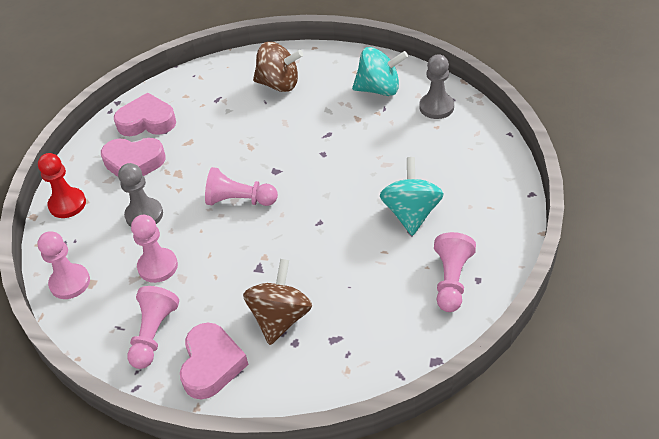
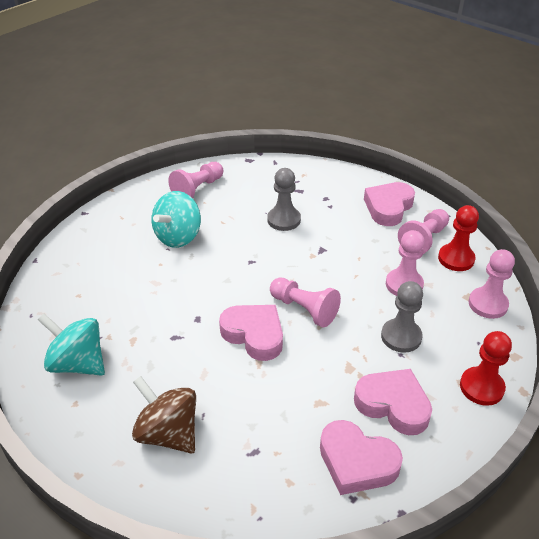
camera: 155 degrees left, 5 degrees down
brown spinning top [243,259,312,345] -> none
grey pawn [419,54,454,119] -> grey pawn moved to [267,168,301,231]
none -> pink heart [219,305,283,361]
none -> red pawn [438,205,479,271]

